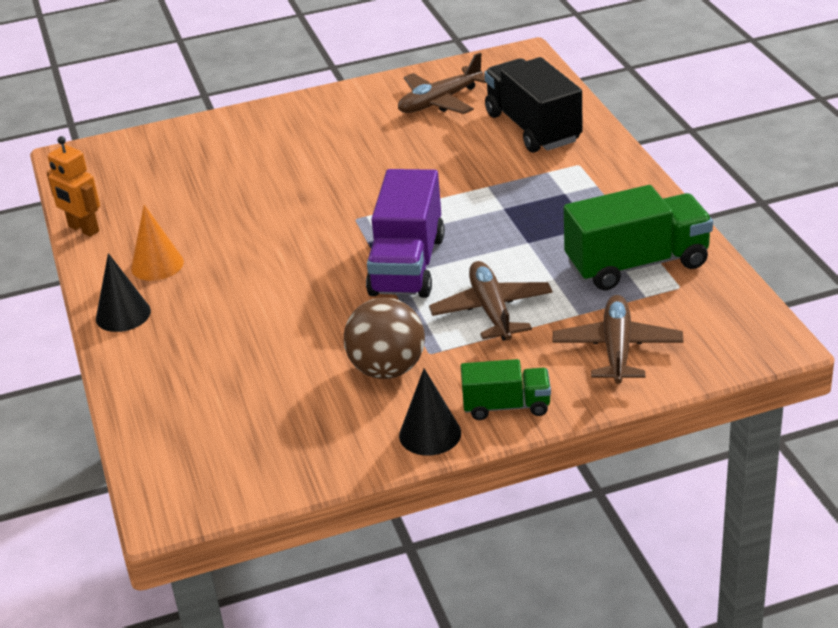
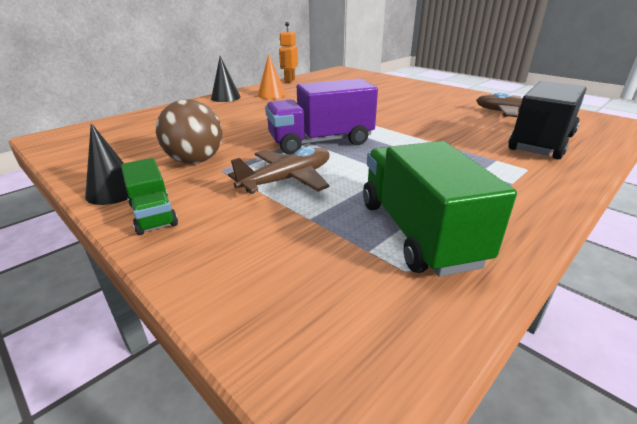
camera: 60 degrees right, 5 degrees down
brown plane [552,295,683,384] -> none
green truck [564,185,713,290] -> green truck turned 150 degrees counterclockwise [363,141,517,276]

